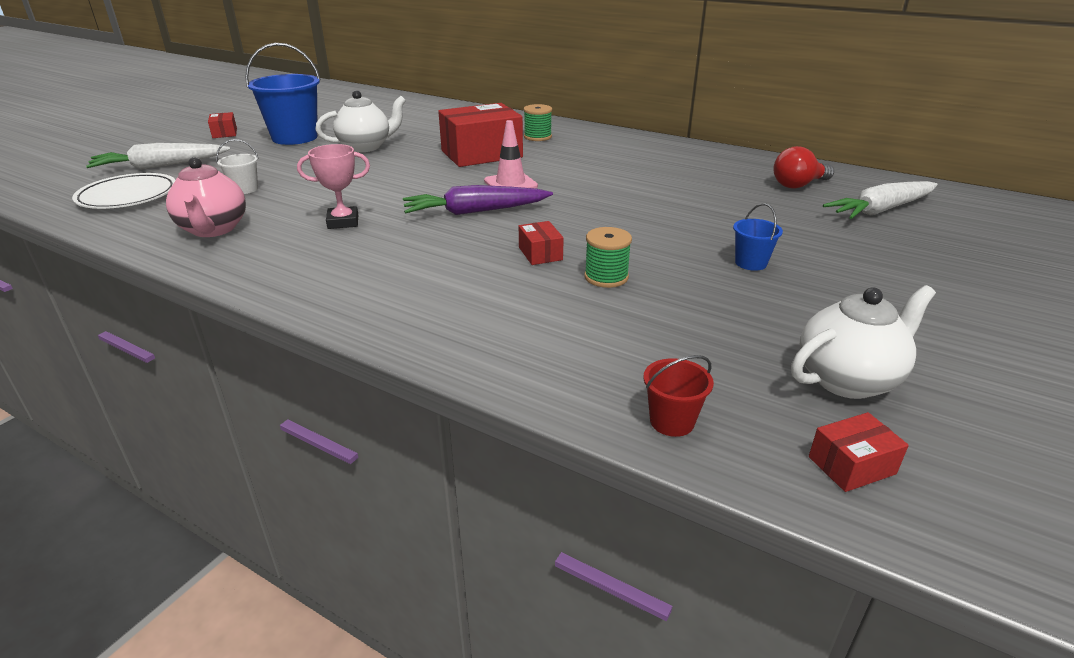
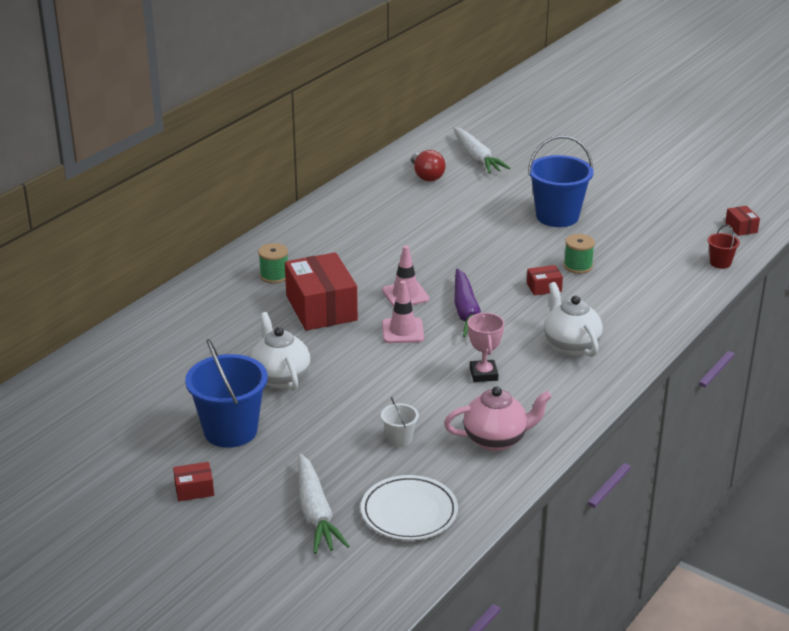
camera: 85 degrees left, 0 degrees up
blue bucket [733,203,783,271] -> blue bucket [528,136,593,227], size x2.15
white teapot [791,285,936,399] -> white teapot moved to [544,282,603,357]
none -> pink traffic cone [382,281,424,343]

